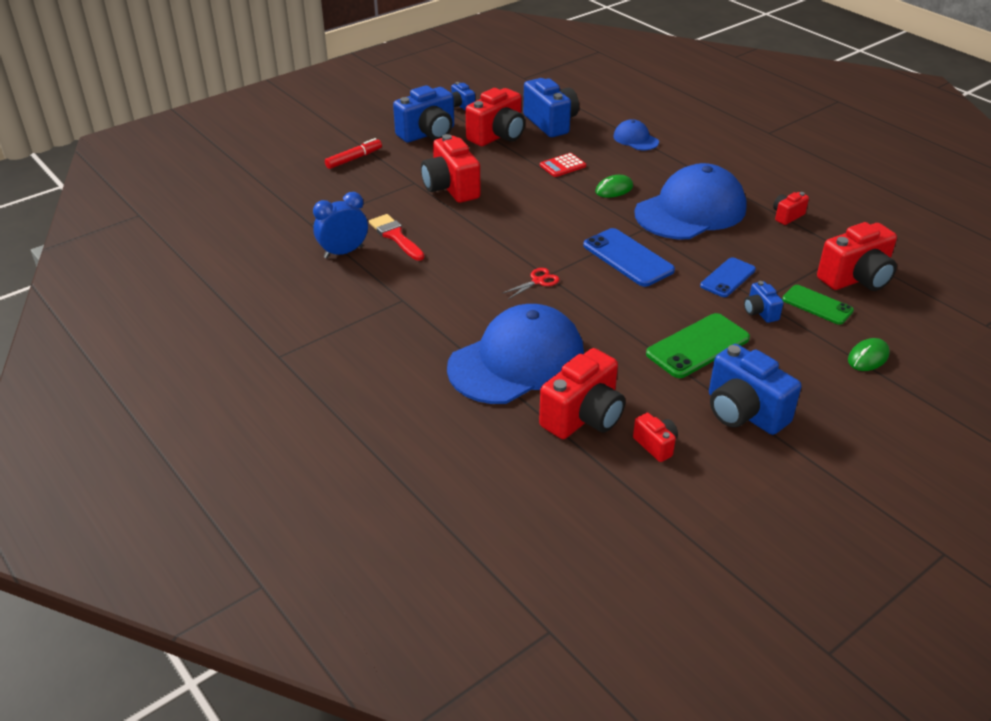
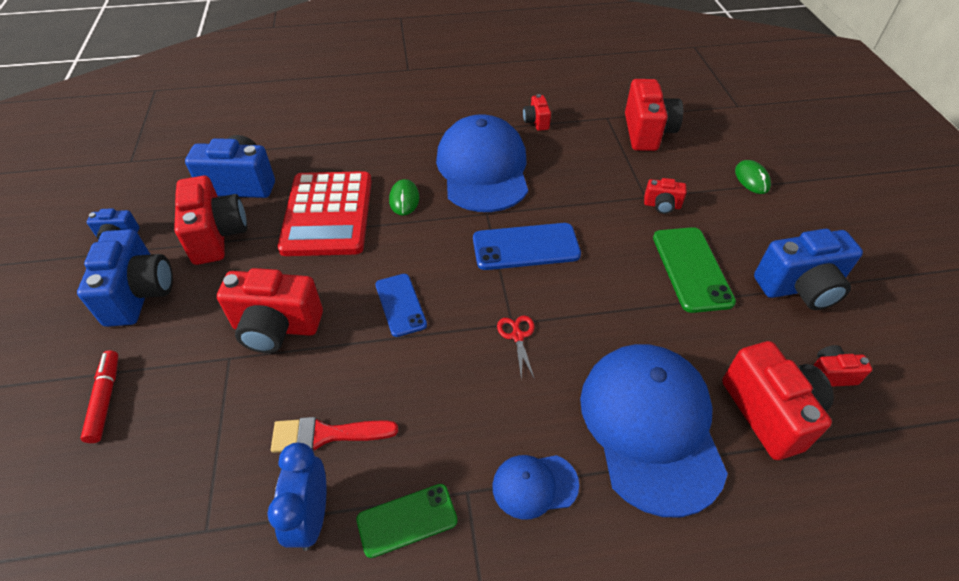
camera: 60 degrees left, 10 degrees up
red calculator [540,153,586,177] -> red calculator [277,171,372,256], size x2.37
blue cap [613,119,659,150] -> blue cap moved to [492,455,579,520]
blue phone [700,257,756,297] -> blue phone moved to [375,274,427,337]
blue camera [744,281,784,323] -> red camera [644,178,687,214]
green phone [782,285,854,325] -> green phone moved to [356,484,458,558]

